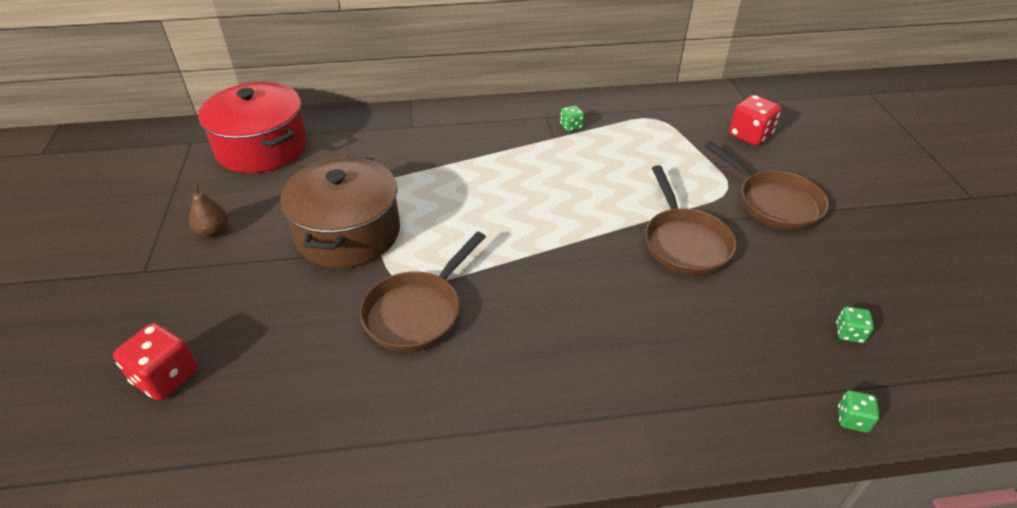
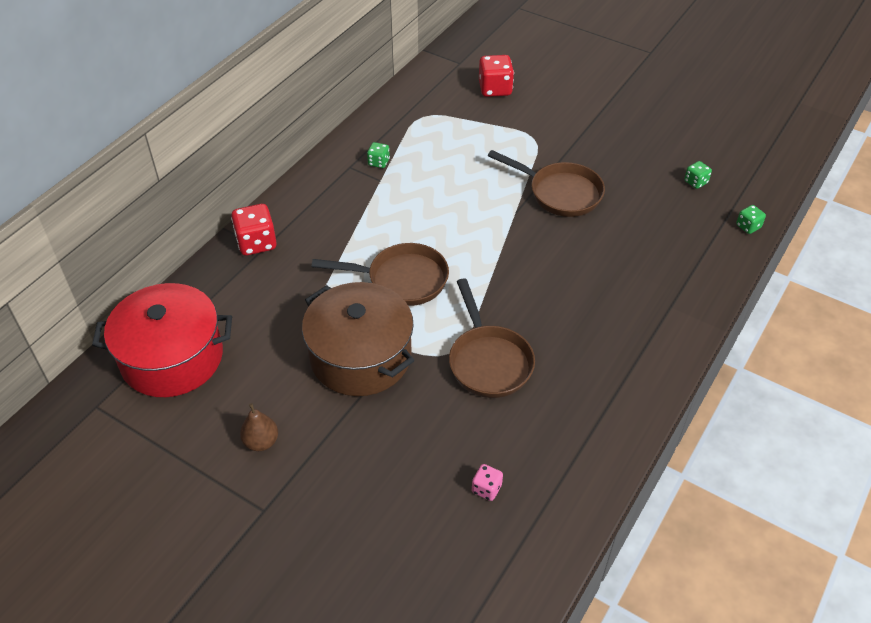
camera: 50 degrees left, 5 degrees up
red dice [113,323,198,401] -> red dice moved to [231,204,277,256]
brown pan [704,141,829,231] -> brown pan moved to [312,243,449,306]
none -> pink dice [472,464,503,501]

